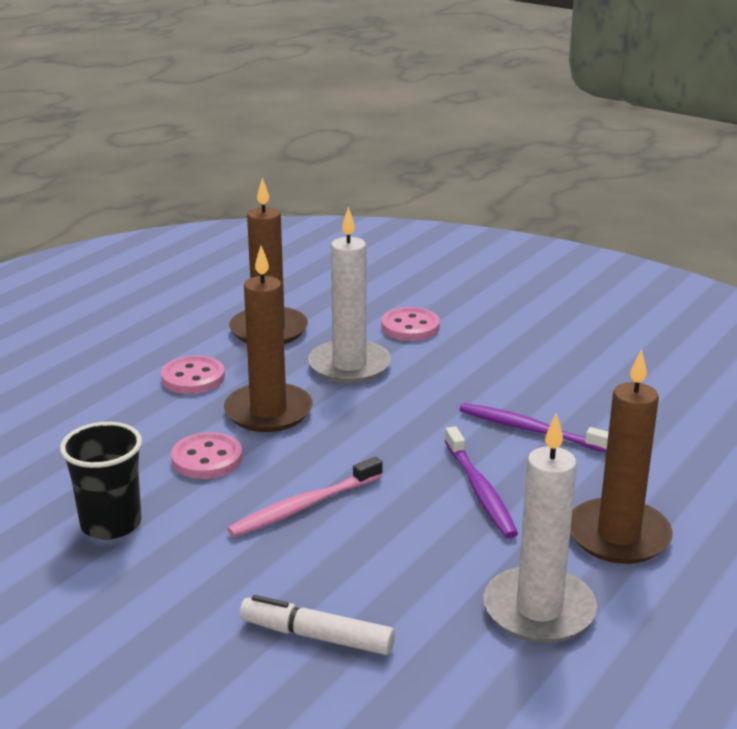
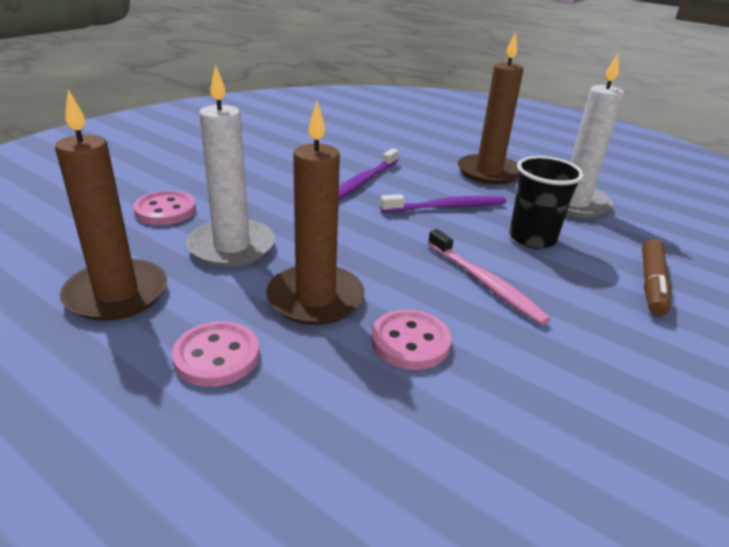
camera: 90 degrees left, 5 degrees up
black cup [60,422,142,540] -> black cup moved to [509,156,584,249]
white marker [240,595,395,655] -> brown marker [642,239,671,316]

